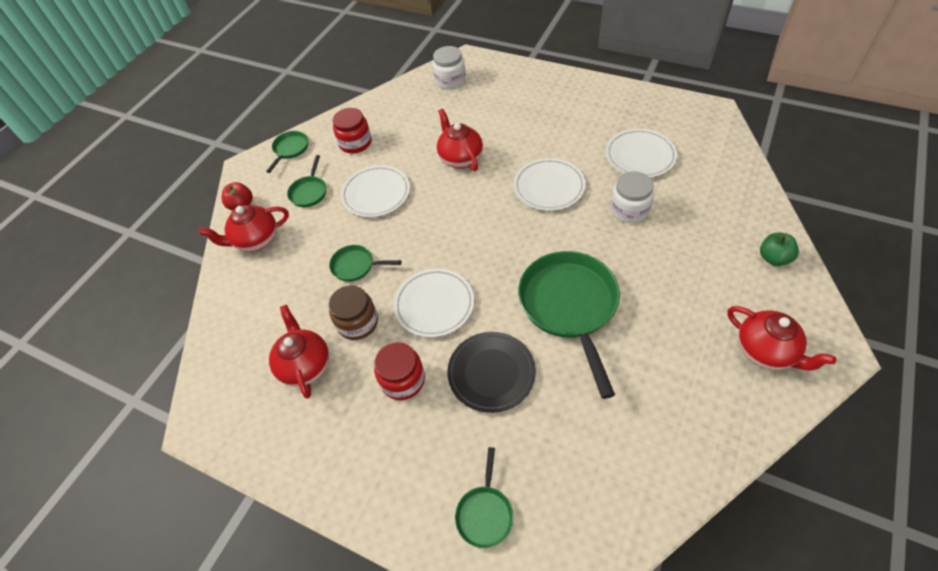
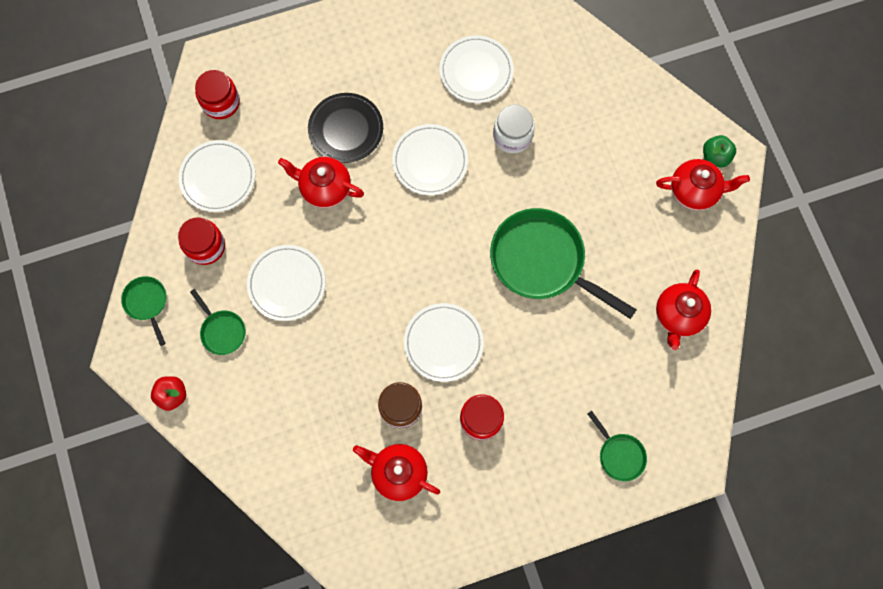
camera: 50 degrees left, 20 degrees up
red teapot [199,205,289,252] -> red teapot moved to [656,270,711,350]
green pan [329,245,401,282] -> none
white jar [432,46,466,89] -> red jar [195,70,240,119]
black plate [447,332,536,413] -> black plate moved to [308,93,383,163]
green apple [760,232,799,266] -> green apple moved to [703,135,736,167]
none -> white plate [179,140,255,212]

